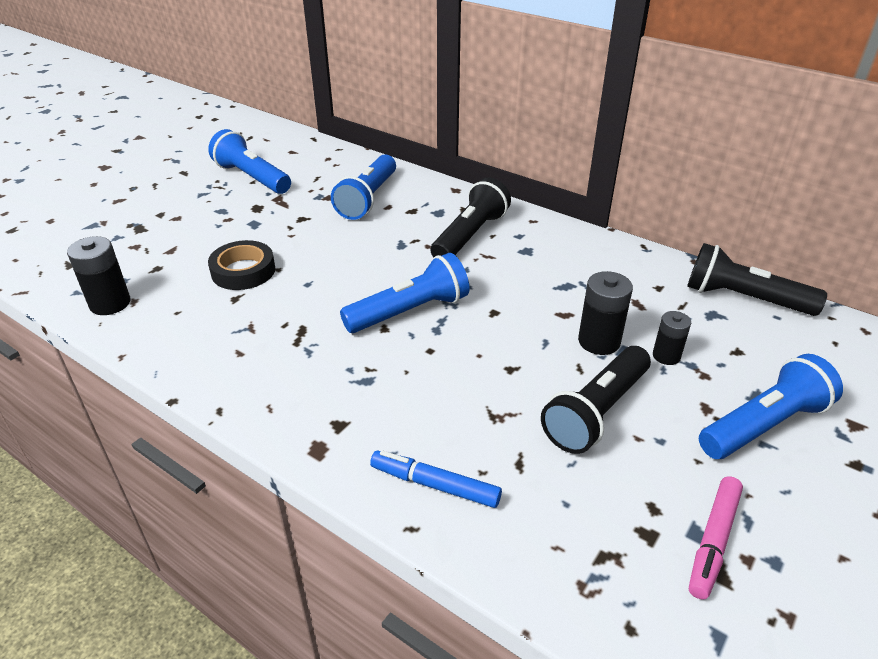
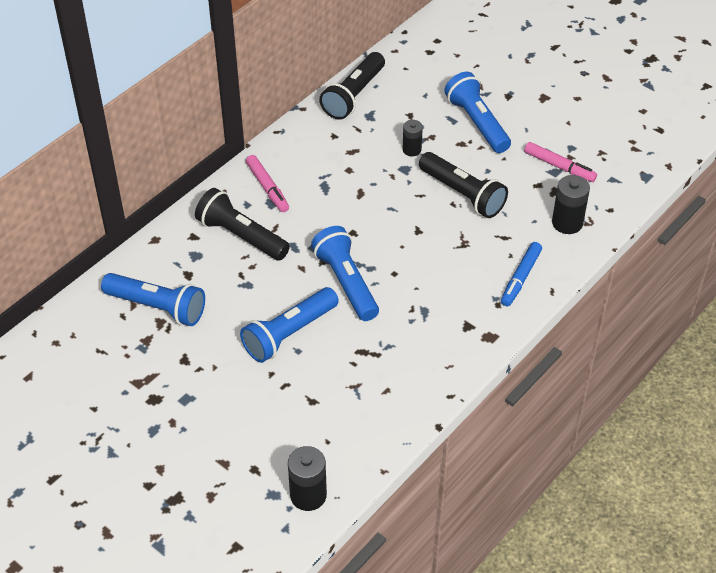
camera: 85 degrees left, 10 degrees up
blue flashlight [208,129,291,194] -> blue flashlight moved to [240,287,339,363]
black tape [208,240,275,290] -> none
black battery [578,271,633,355] -> black battery moved to [552,175,590,234]
none -> pink marker [246,155,289,212]

